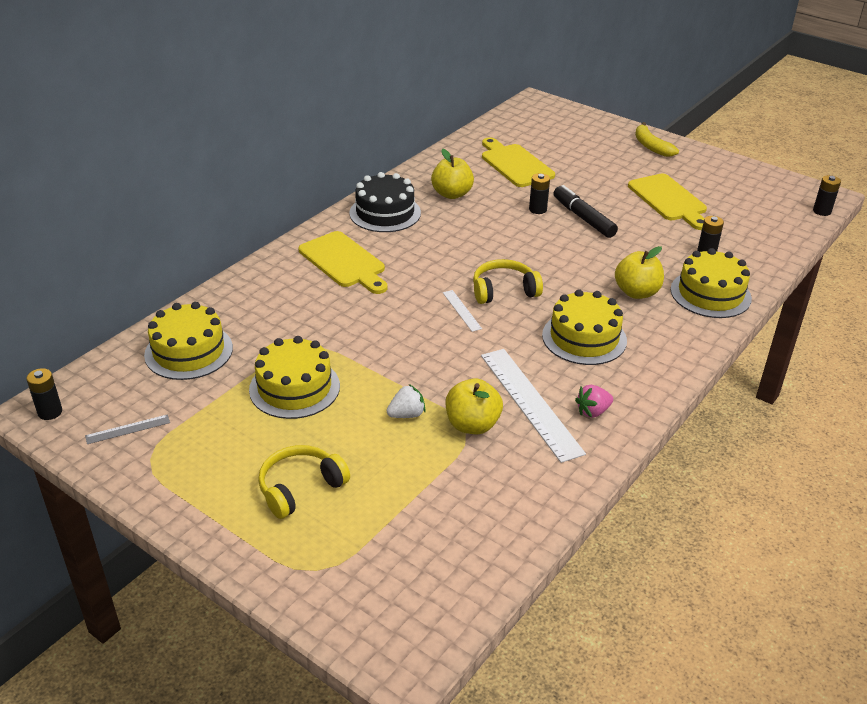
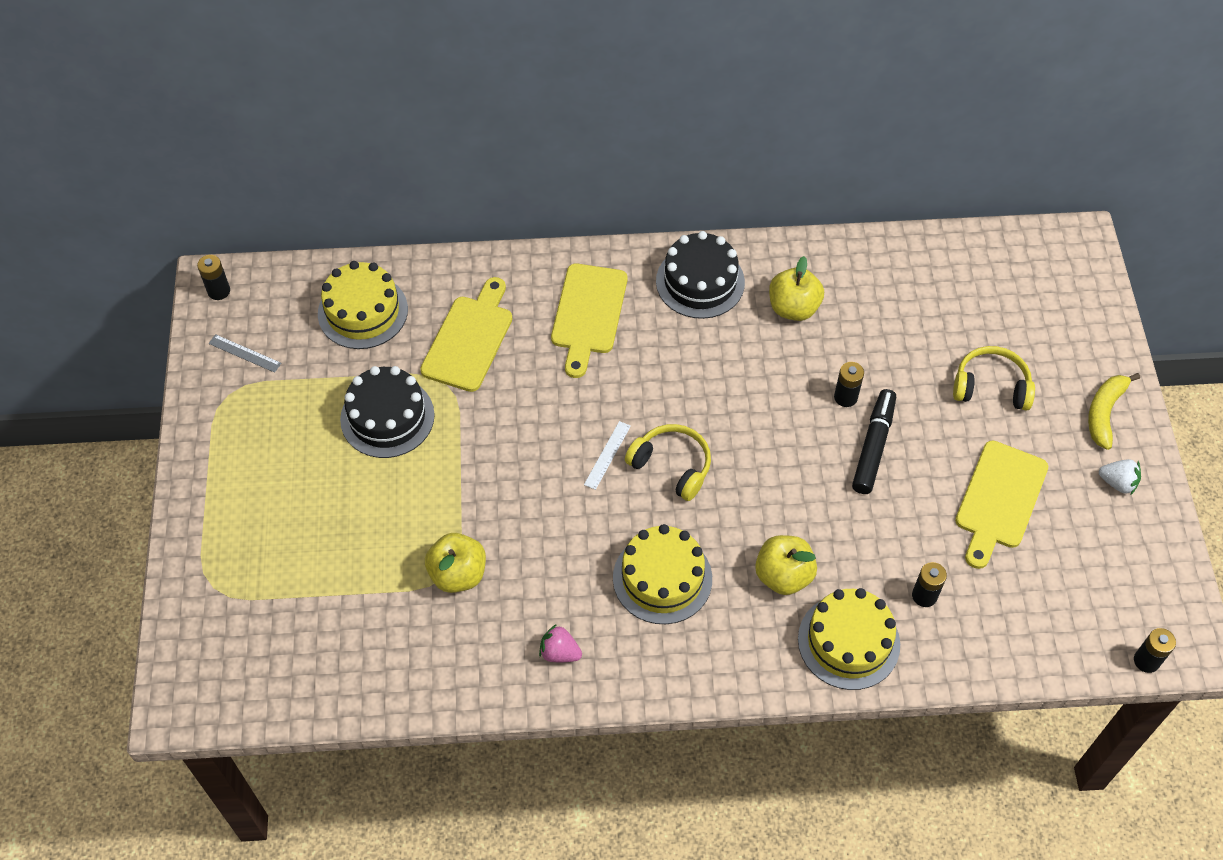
camera: 50 degrees right, 20 degrees up
yellow cake [249,336,340,419] -> black cake [340,366,435,458]
yellow headphones [258,445,350,519] -> yellow headphones moved to [953,346,1035,410]
white strawberry [387,384,426,418] -> white strawberry moved to [1099,459,1141,495]
white ruler [481,349,586,463] -> none
yellow cutting board [482,137,555,187] -> yellow cutting board moved to [420,277,513,392]

